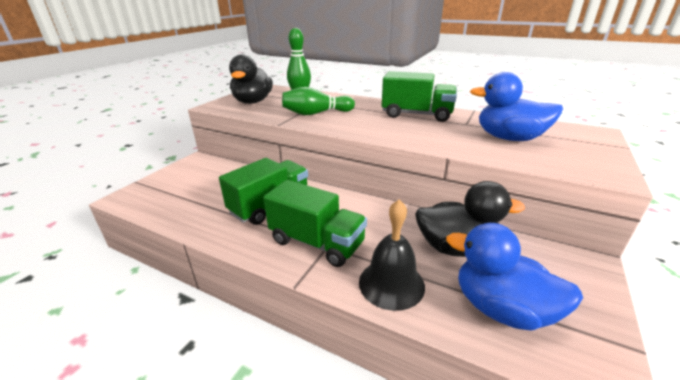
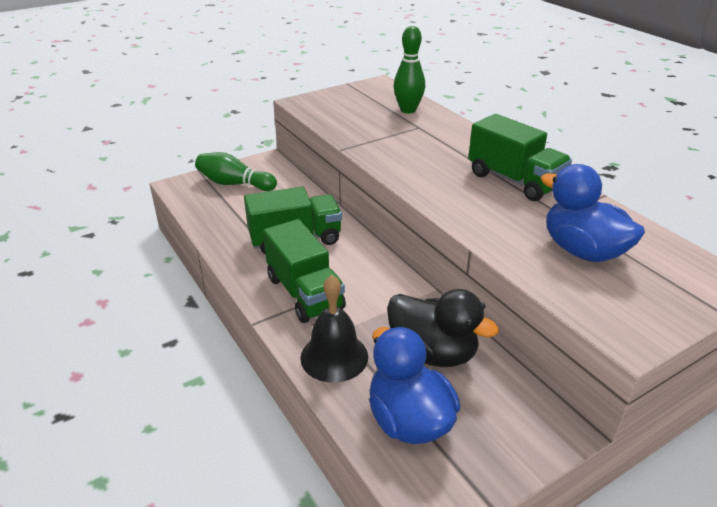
camera: 30 degrees right, 5 degrees up
black duck [229,54,273,104] -> none
green bowling pin [282,87,355,115] -> green bowling pin moved to [195,152,277,191]

